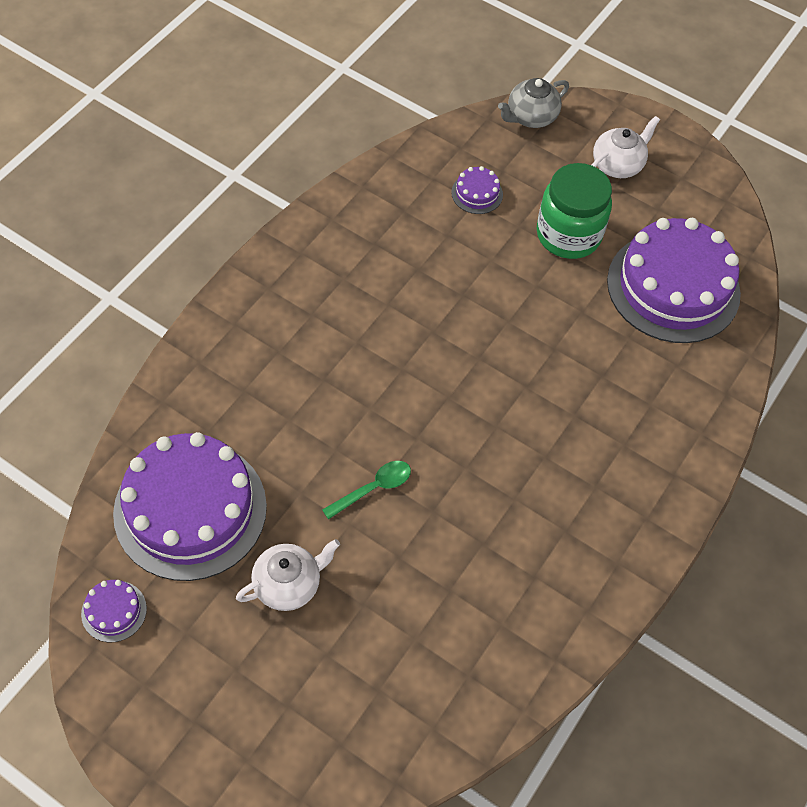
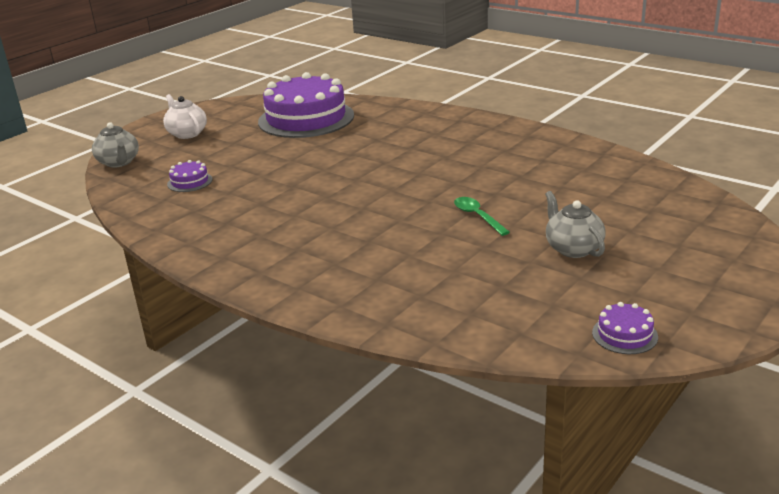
camera: 80 degrees left, 30 degrees down
purple cake [113,432,267,581] -> none
white teapot [236,539,340,611] -> grey teapot [545,191,606,258]
green jar [537,163,612,259] -> none

